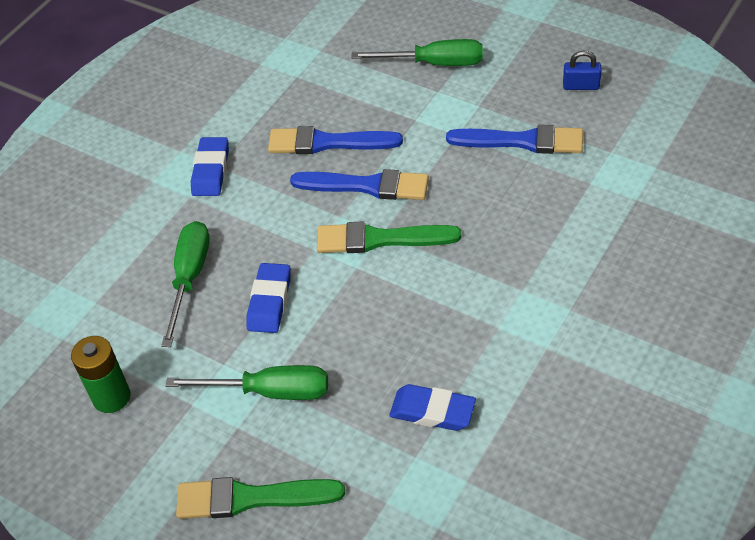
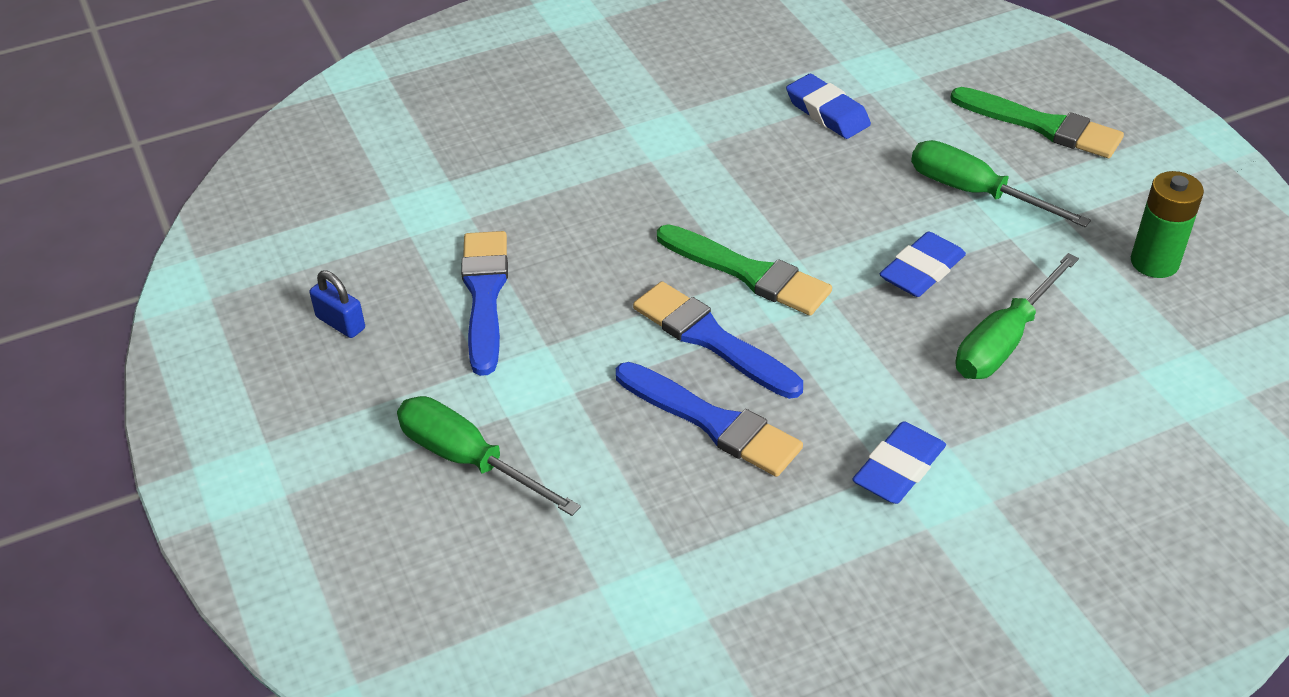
camera: 150 degrees left, 5 degrees down
blue brush [446,125,583,154] -> blue brush turned 45 degrees clockwise [461,231,508,376]

